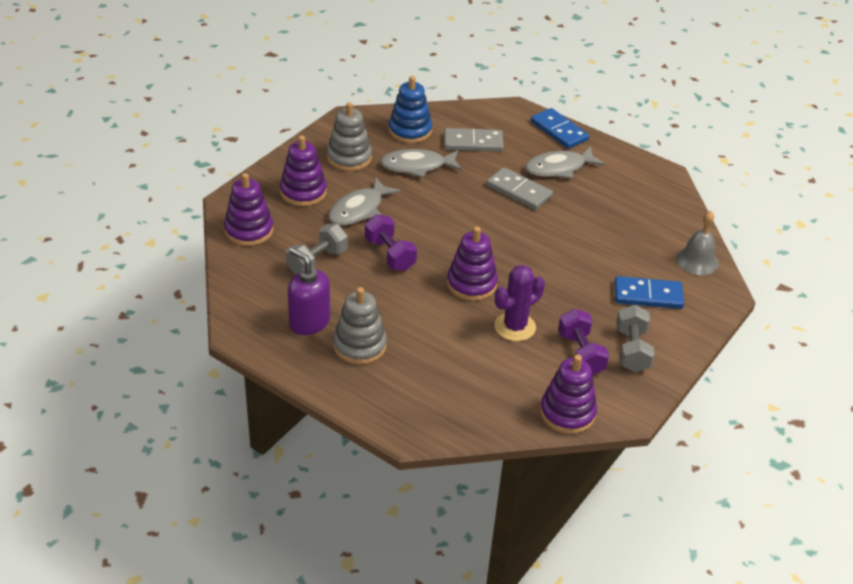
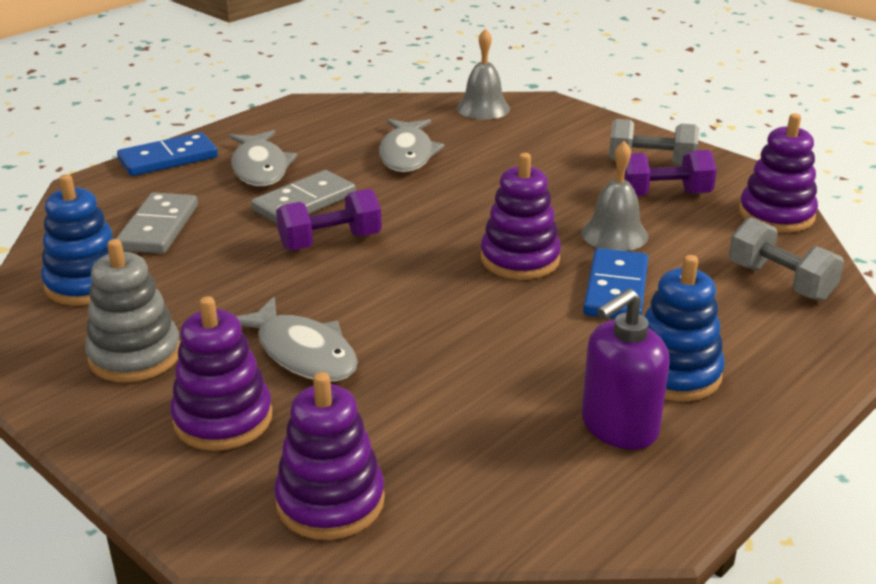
camera: 80 degrees left, 10 degrees down
grey dumbbell [286,224,348,275] -> grey dumbbell moved to [729,217,844,301]
grey stacking toy [333,287,387,365] -> blue stacking toy [644,255,725,401]
purple dumbbell [365,214,417,271] -> purple dumbbell moved to [276,189,382,251]
grey fish [380,149,463,178] -> grey fish moved to [379,119,445,172]
purple cactus [495,265,545,341] -> grey bell [581,141,648,251]
blue domino [615,276,684,309] -> blue domino moved to [583,248,648,319]

